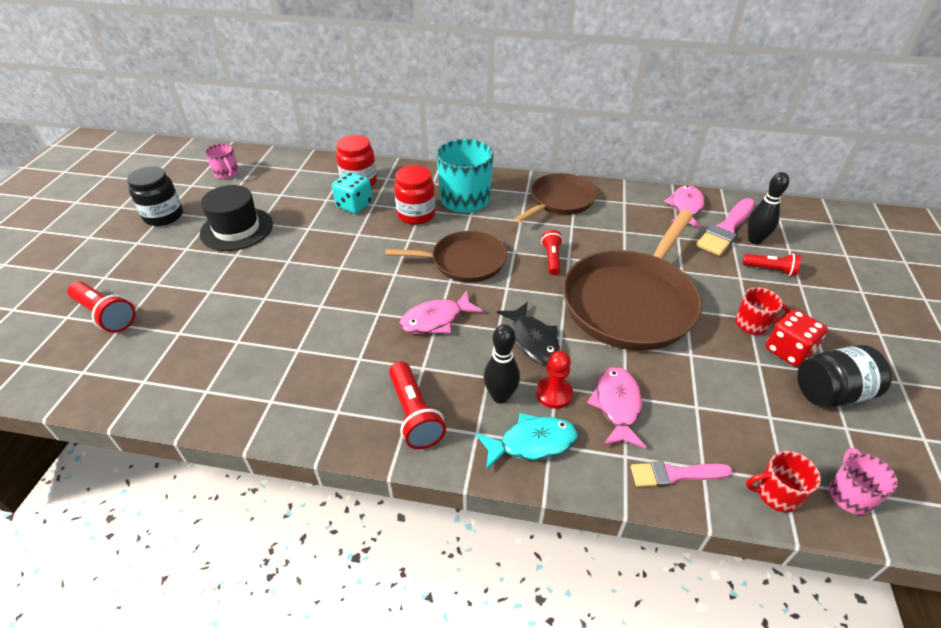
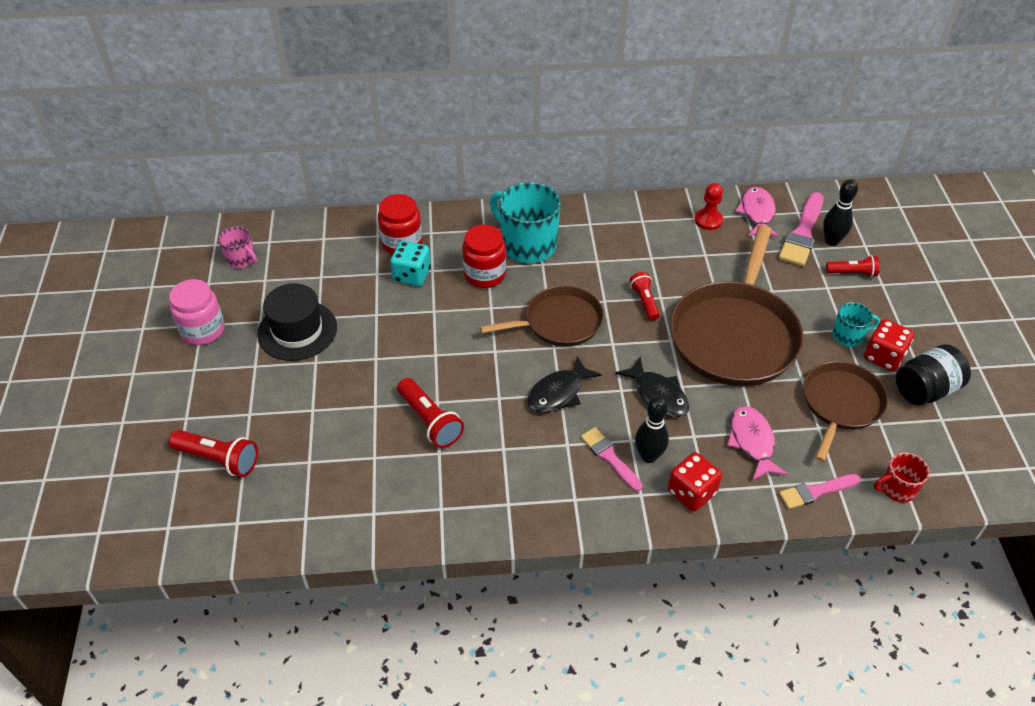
camera: 15 degrees left, 5 degrees up
black jar [127,167,183,226] -> pink jar [169,279,225,345]
red flashlight [389,362,446,449] -> red flashlight moved to [397,378,464,448]
pink fish [399,290,483,334] -> black fish [527,356,602,413]
turquoise fish [476,413,578,471] -> red dice [668,452,722,512]
brown pan [515,173,597,222] -> brown pan moved to [803,361,888,462]
red pawn [536,350,573,409] -> red pawn moved to [695,183,723,230]
red mug [735,287,790,335] -> turquoise mug [832,302,880,347]
pink mug [829,448,898,515] -> none
none -> pink brush [581,427,643,491]

